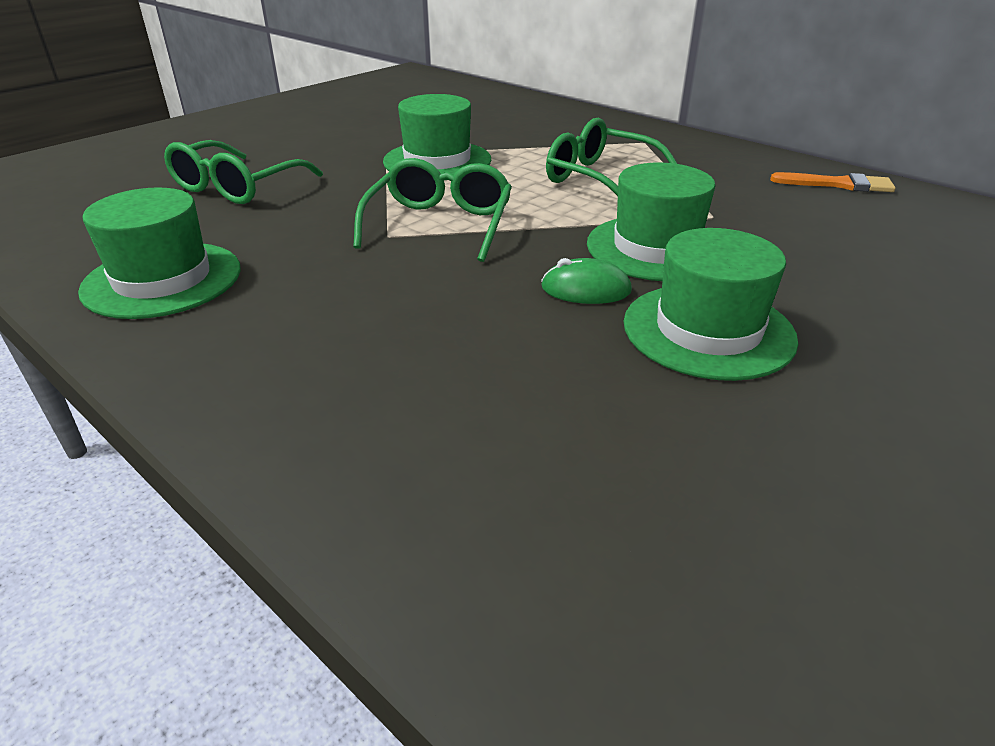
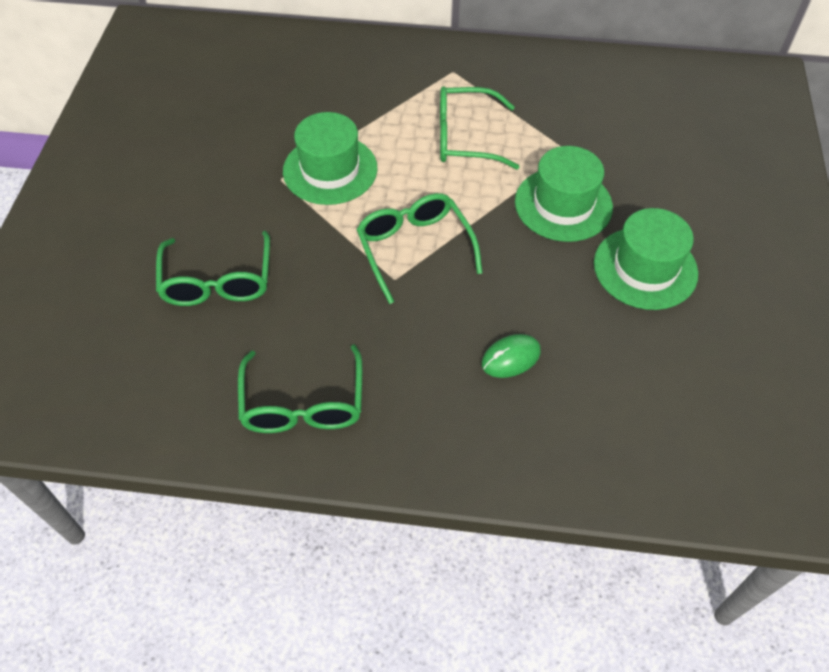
camera: 35 degrees left, 20 degrees up
green hat [78,188,241,319] -> green glasses [238,344,362,433]
green mouse [541,258,632,304] -> green mouse moved to [482,334,541,378]
orange brush [770,172,896,192] -> none

